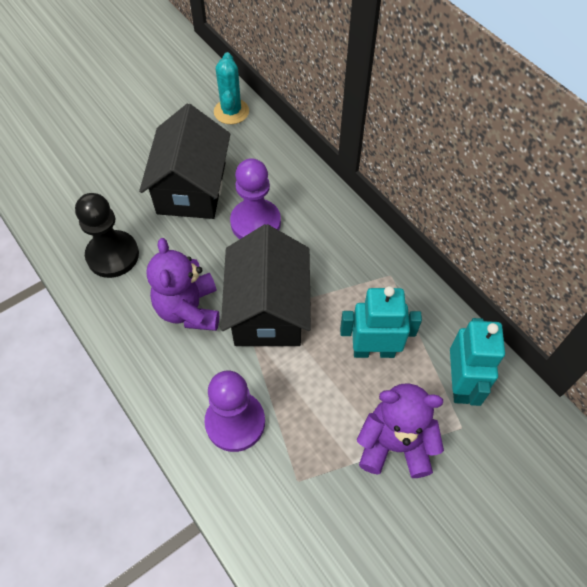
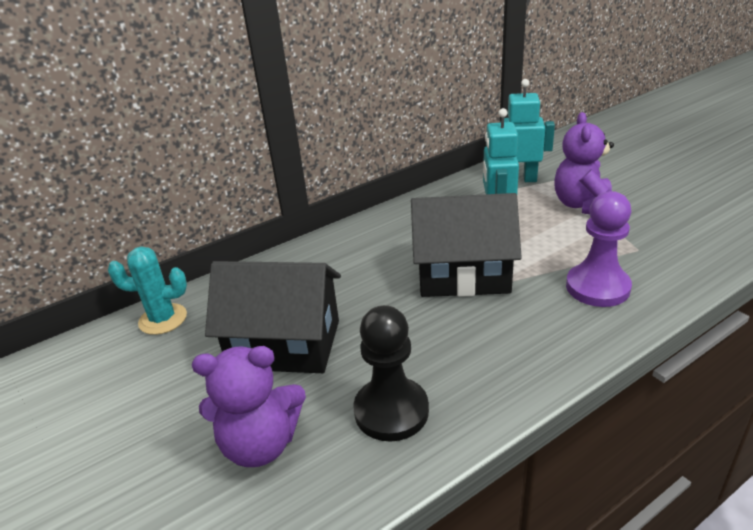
camera: 85 degrees left, 25 degrees down
purple teddy bear [146,238,219,331] -> purple teddy bear moved to [192,346,306,467]
purple pawn [230,158,281,239] -> none

